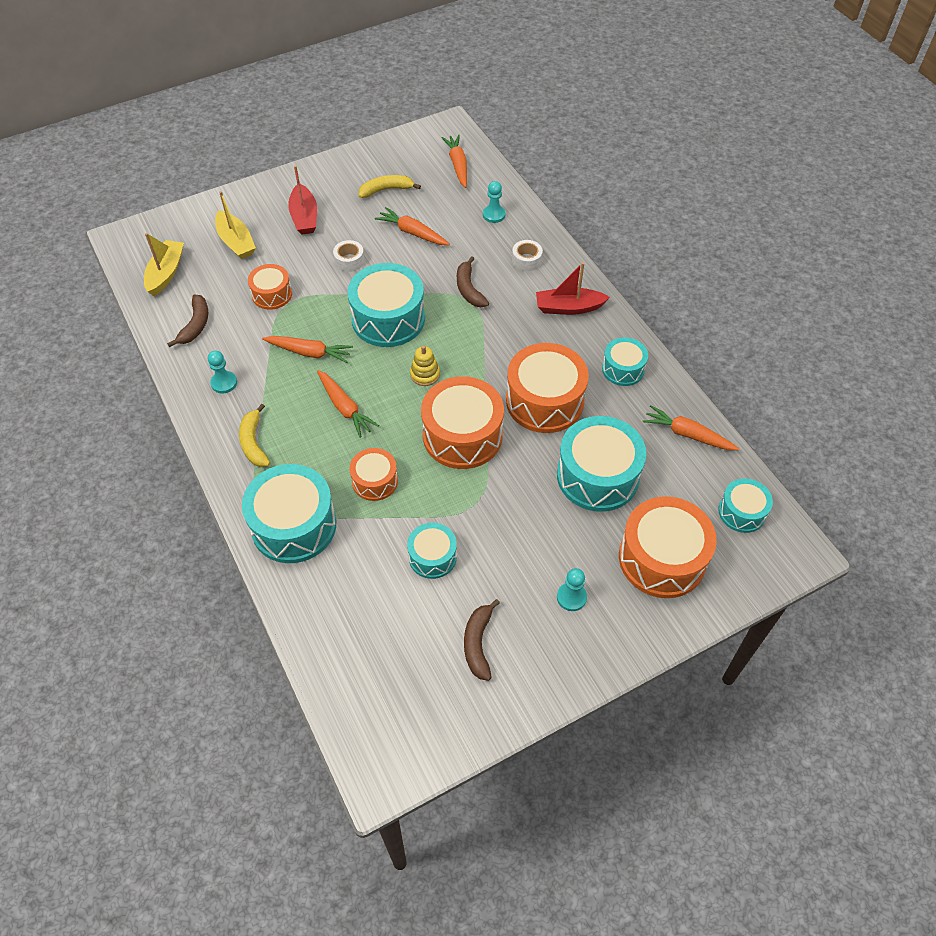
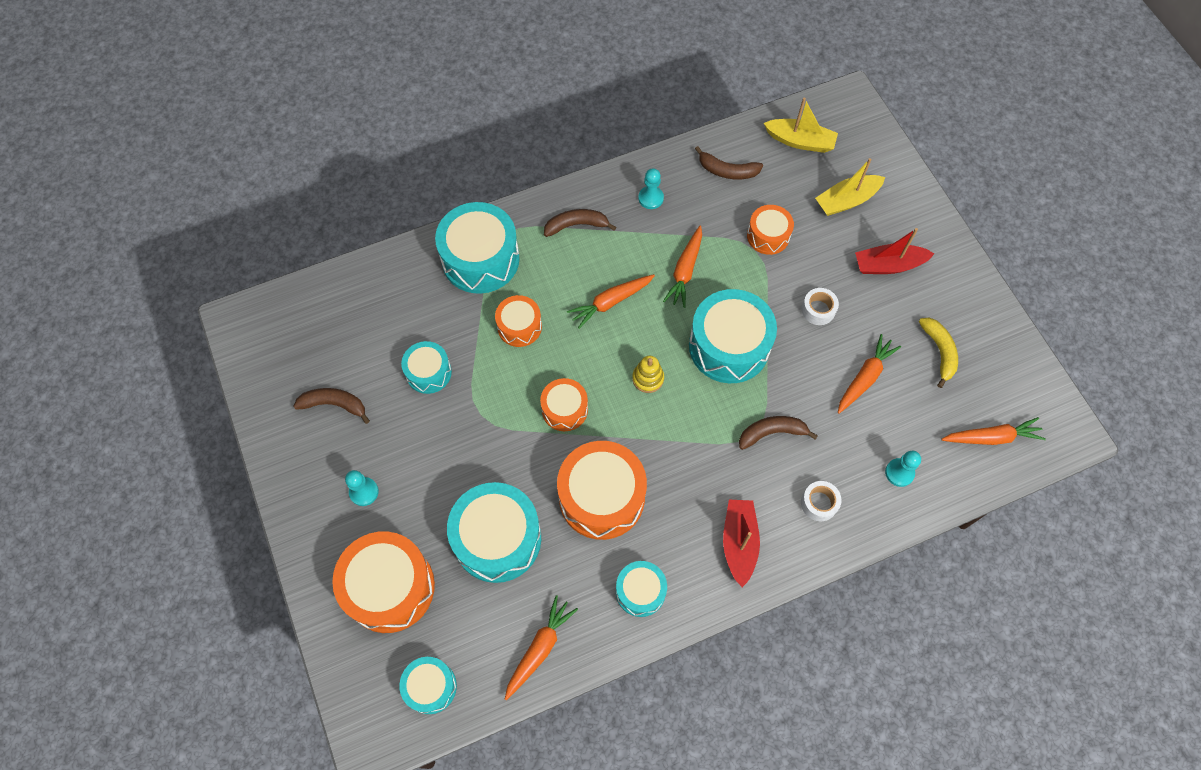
camera: 95 degrees right, 10 degrees up
yellow banana [239,404,270,467] -> brown banana [544,209,616,237]
orange drum [421,376,504,469] -> orange drum [540,378,588,431], size x0.56

